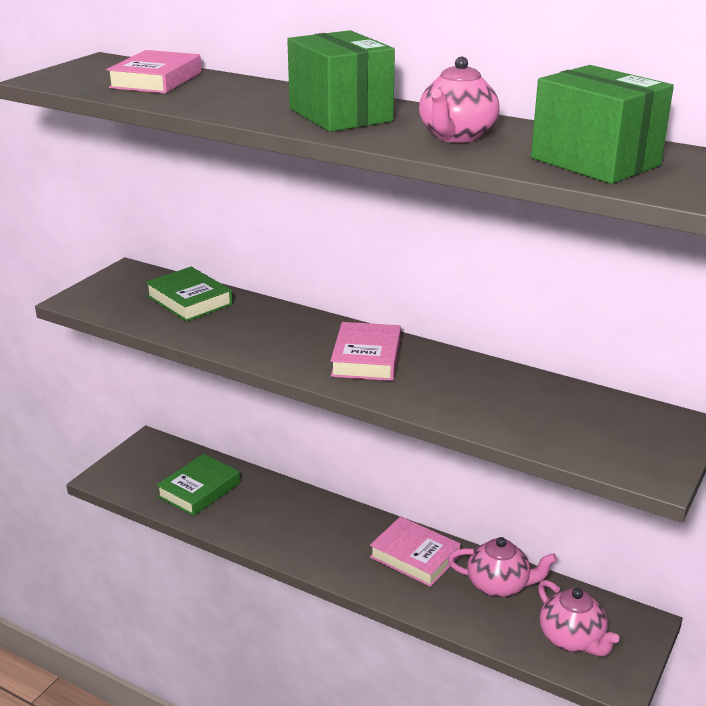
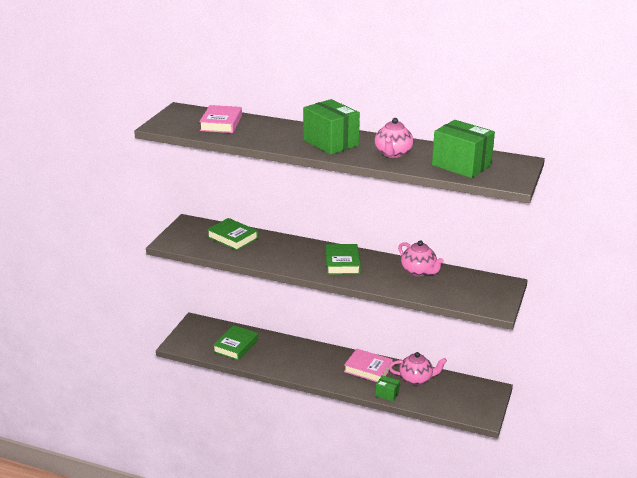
camera: 10 degrees left, 0 degrees up
pink book [330,322,401,381] -> green book [325,244,361,275]
pink teapot [538,580,619,657] -> pink teapot moved to [398,240,444,276]
none -> green box [376,376,400,402]

